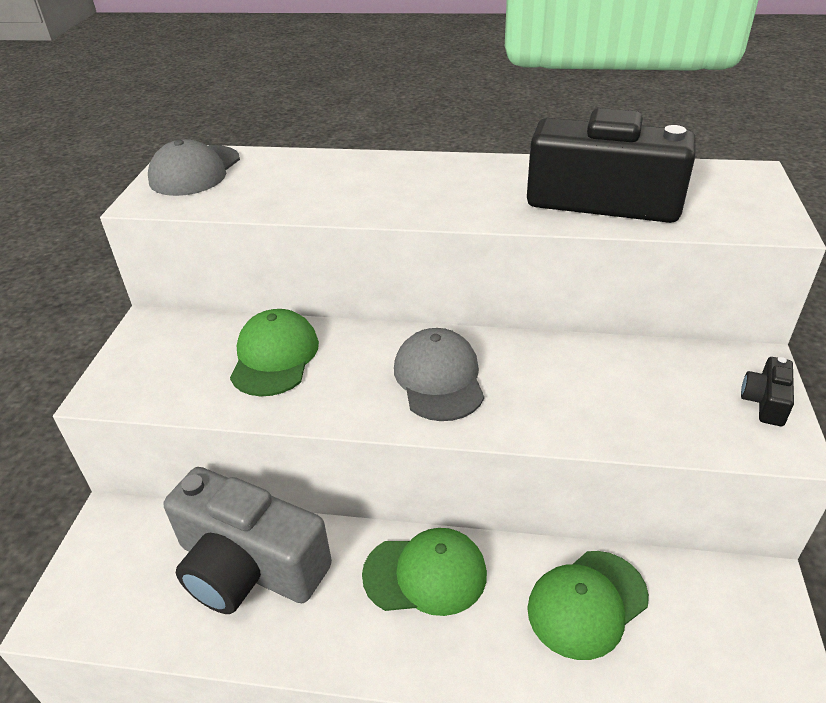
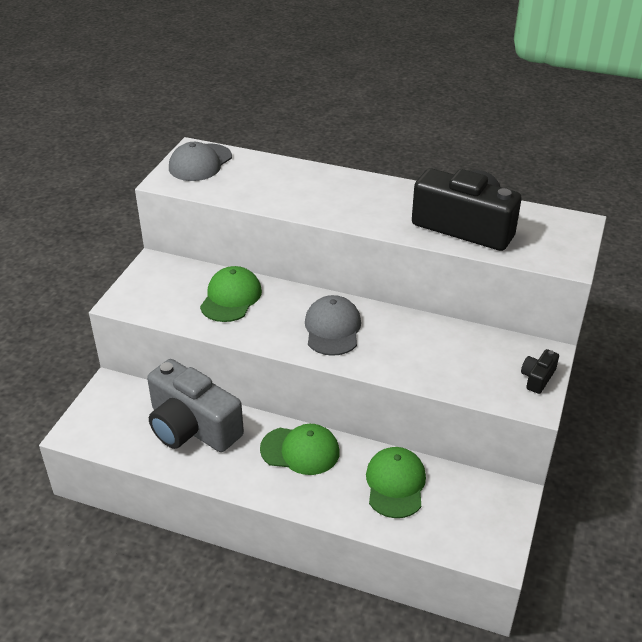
camera: 10 degrees right, 0 degrees up
green cap [527,551,649,660] -> green cap turned 120 degrees clockwise [366,447,426,518]

